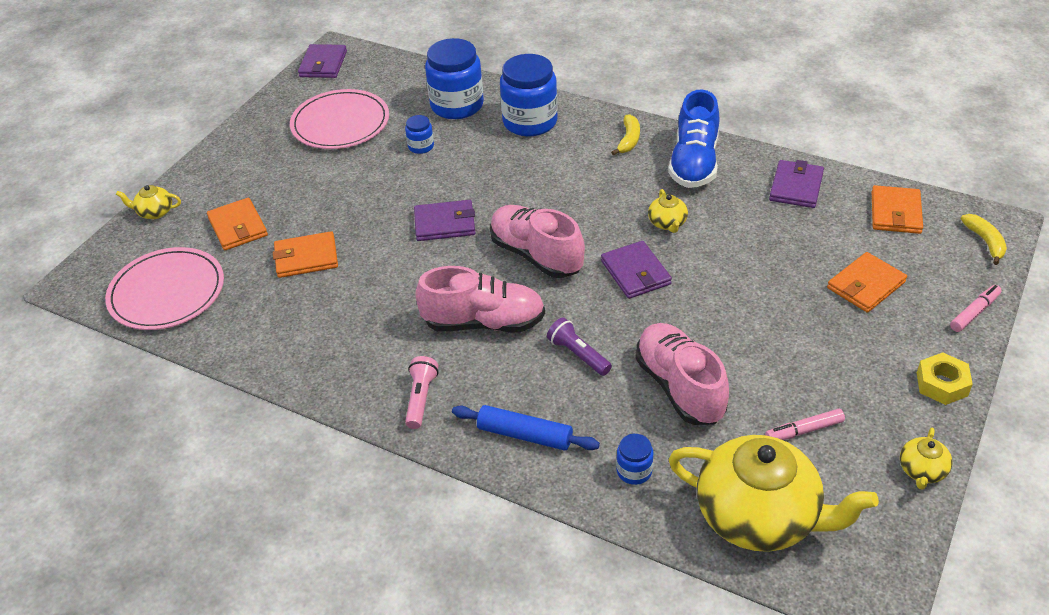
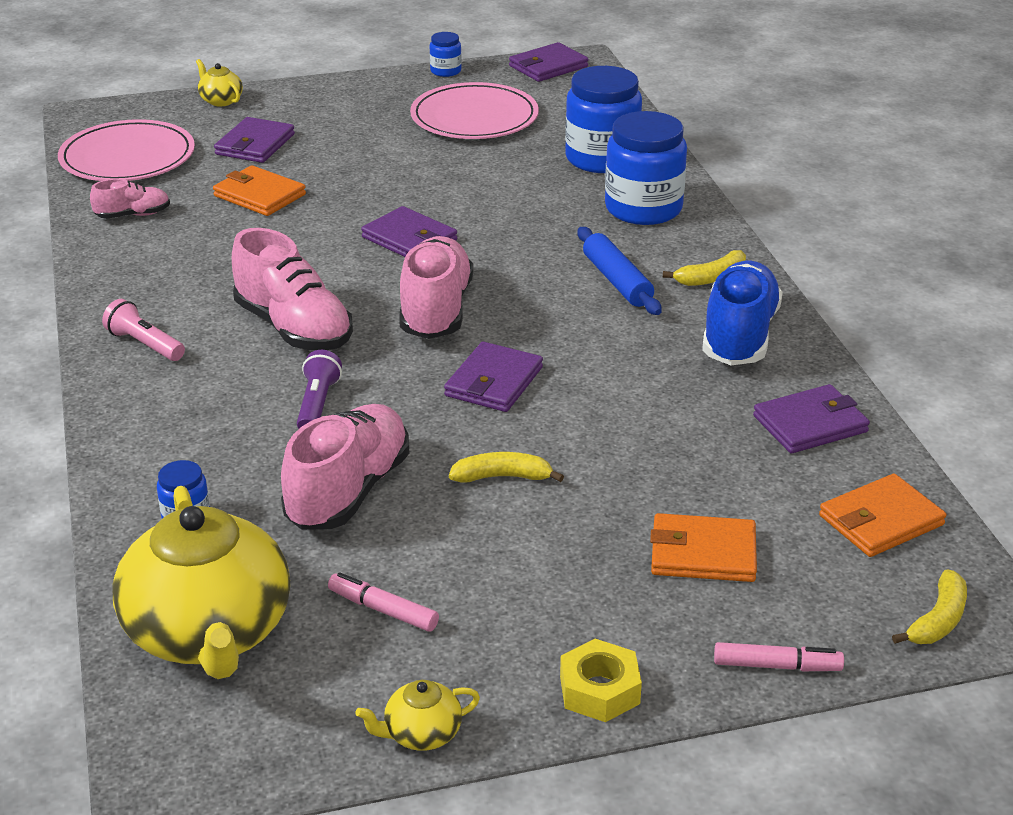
camera: 45 degrees right, 10 degrees down
orange wallet [207,198,268,250] -> purple wallet [214,117,295,163]
blue jar [405,115,434,154] -> blue jar moved to [430,32,462,77]
pink flashlight [405,356,438,429] -> pink flashlight turned 105 degrees counterclockwise [102,299,185,361]
blue rolling pin [452,405,600,450] -> blue rolling pin moved to [578,227,662,315]
yellow teapot [648,189,688,233] -> none
blue shoe [668,89,720,188] -> blue shoe turned 135 degrees clockwise [702,261,783,365]
none -> pink shoe [90,179,170,219]
none -> yellow banana [449,452,564,483]

